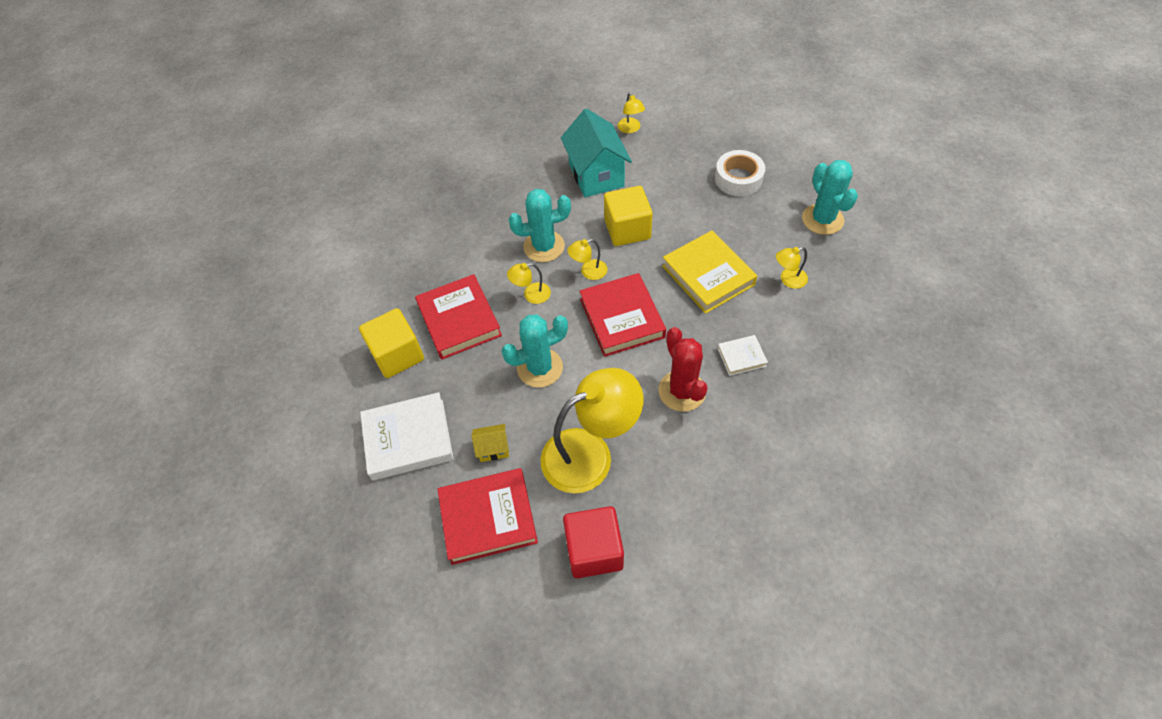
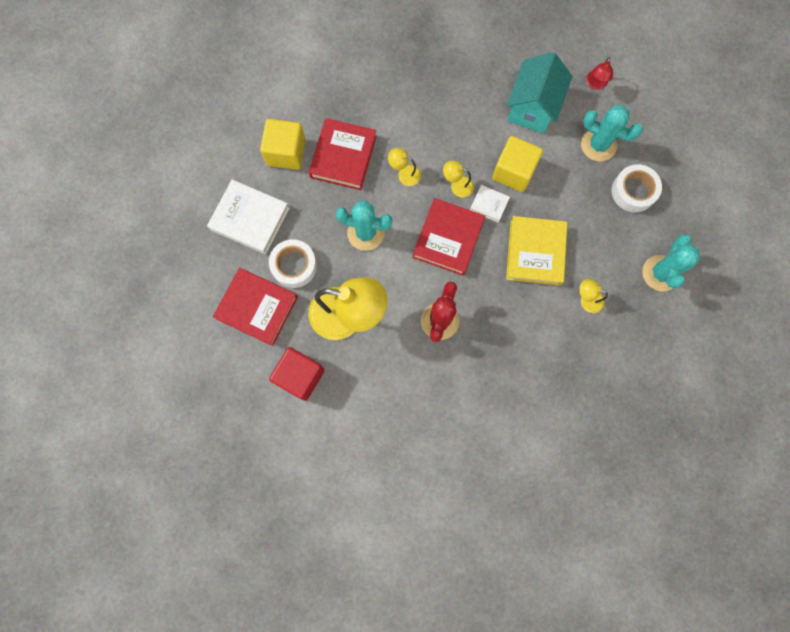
camera: 35 degrees right, 20 degrees up
yellow house [472,424,509,462] -> white tape [269,239,317,288]
turquoise cactus [509,189,571,262] -> turquoise cactus moved to [581,105,643,162]
yellow lamp [618,92,645,133] -> red lamp [586,57,613,90]
white book [717,335,768,376] -> white book moved to [470,185,510,222]

